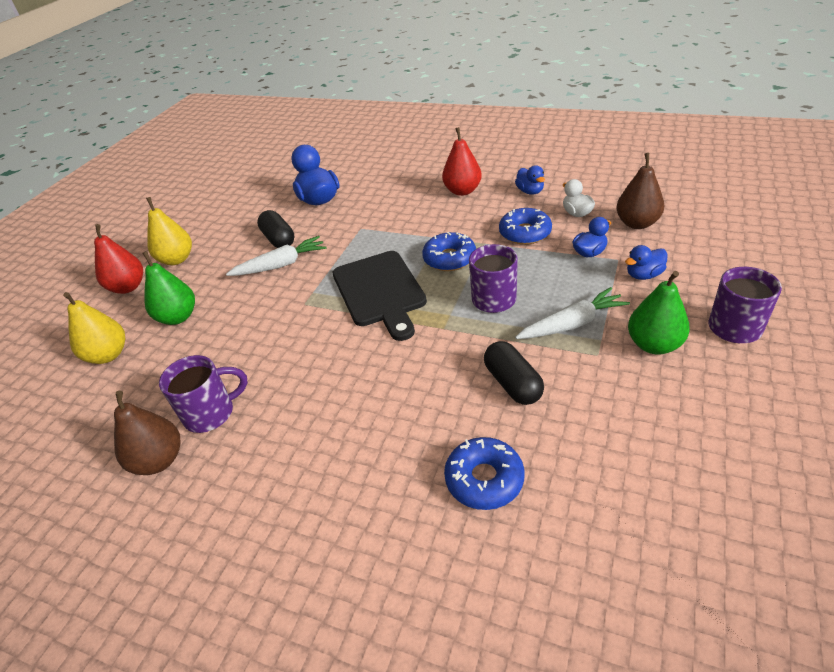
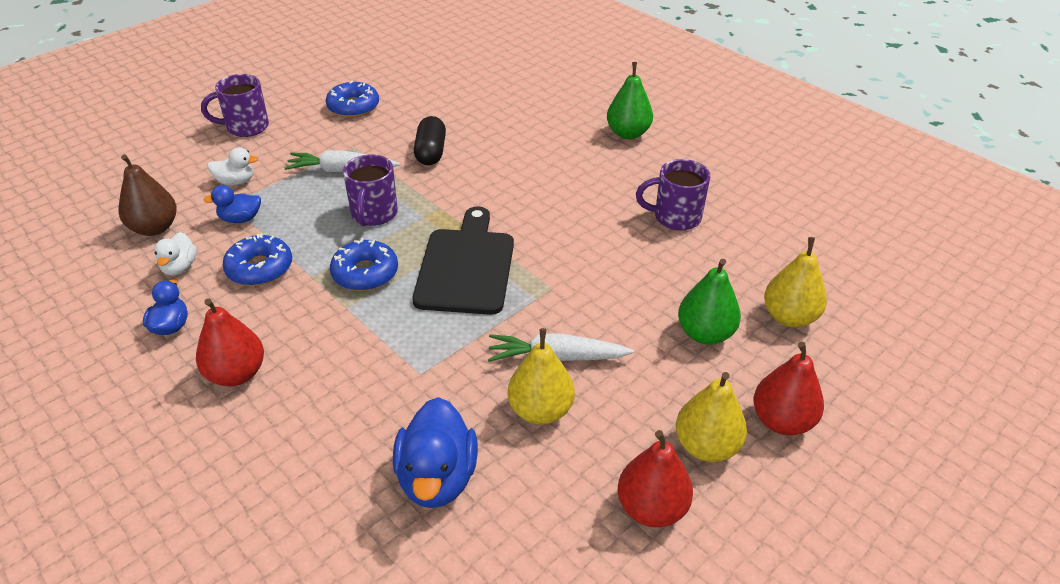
camera: 160 degrees left, 0 degrees up
brown pear [114,391,181,475] -> none
black capsule [257,210,295,248] -> yellow pear [508,328,575,424]
blue donut [444,437,524,510] -> blue donut moved to [326,81,379,118]
blue duck [625,245,667,280] -> white duck [208,147,258,185]
green pear [628,271,690,355] -> green pear moved to [607,62,653,139]
none -> red pear [618,430,693,527]

